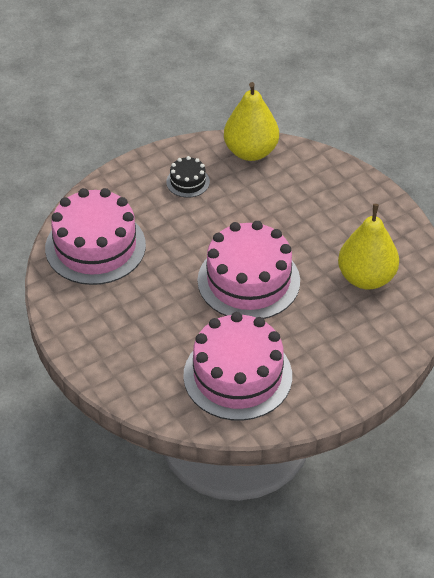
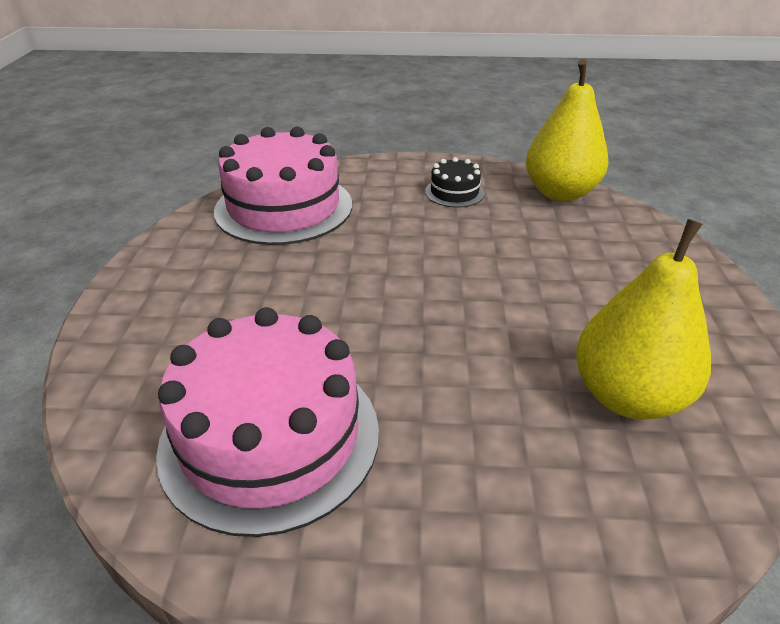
camera: 35 degrees right, 10 degrees down
pink cake [197,221,300,319] -> none

